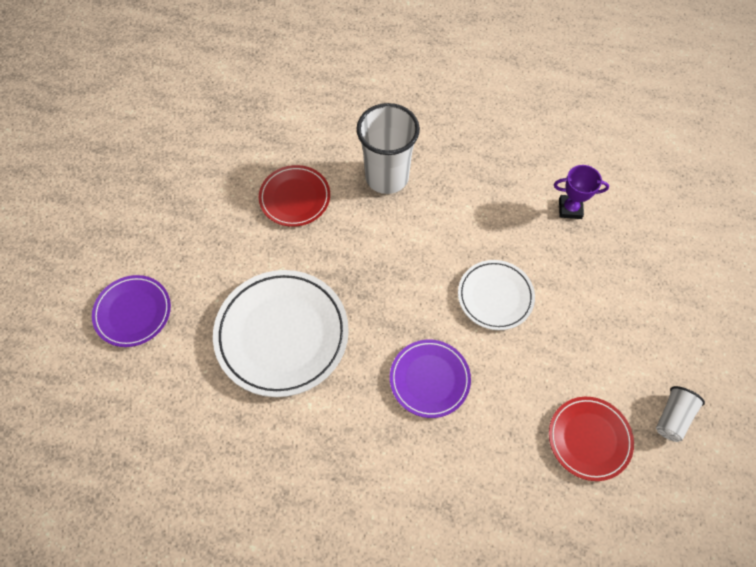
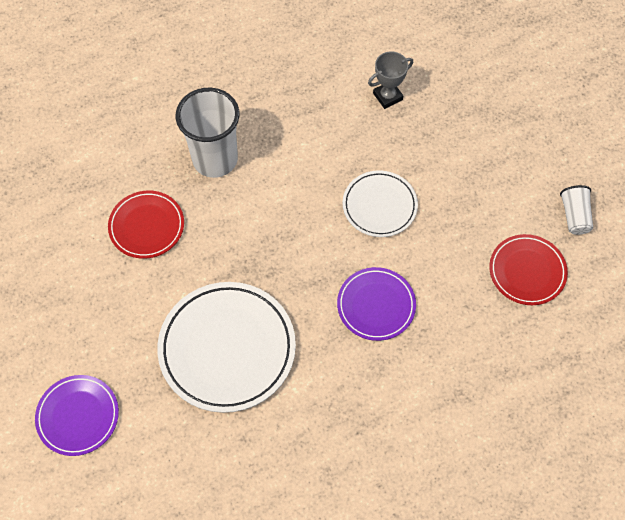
camera: 35 degrees left, 0 degrees up
purple trophy [554,165,609,219] -> grey trophy [368,51,413,109]

